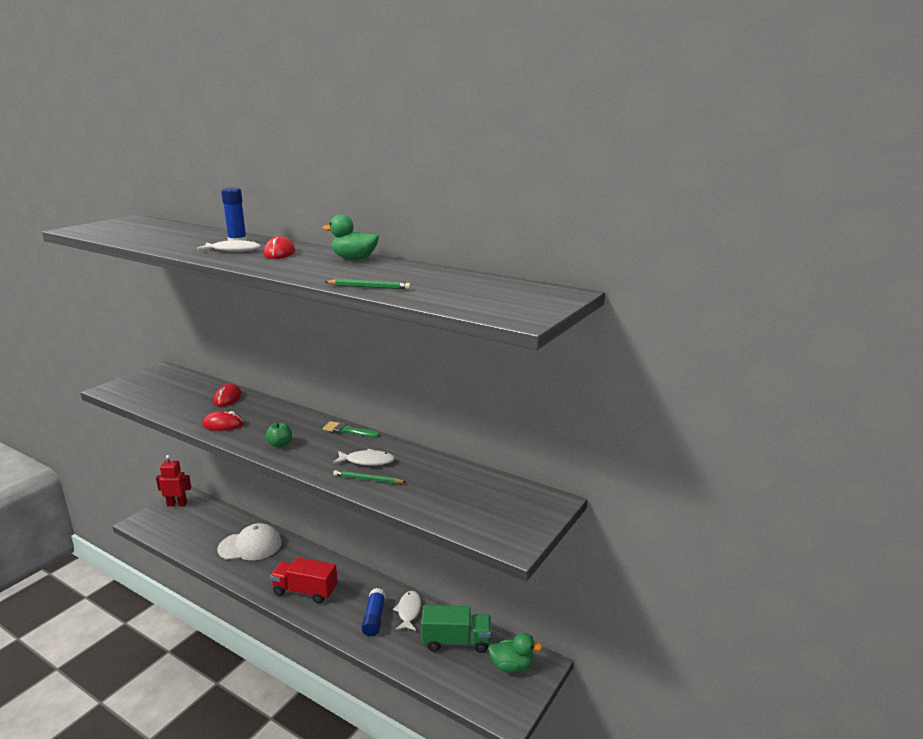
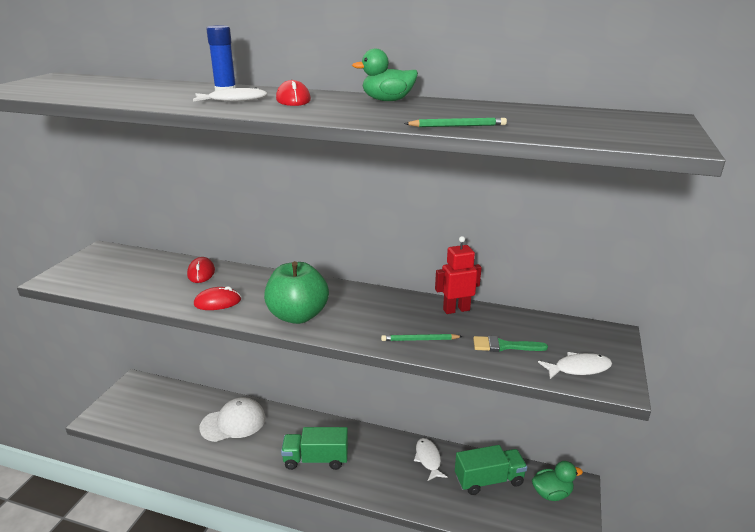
camera: 15 degrees left, 5 degrees up
red robot [156,455,191,506] -> red robot moved to [435,236,482,314]
green apple [265,422,292,448] -> green apple [264,261,329,324], size x2.21
red truck [270,557,338,604] -> green truck [281,427,348,470]
green brush [322,421,380,438] -> green brush moved to [473,336,548,352]
white fish [333,449,395,466] -> white fish moved to [538,352,612,379]
blue glue stick [362,588,386,636] -> none

